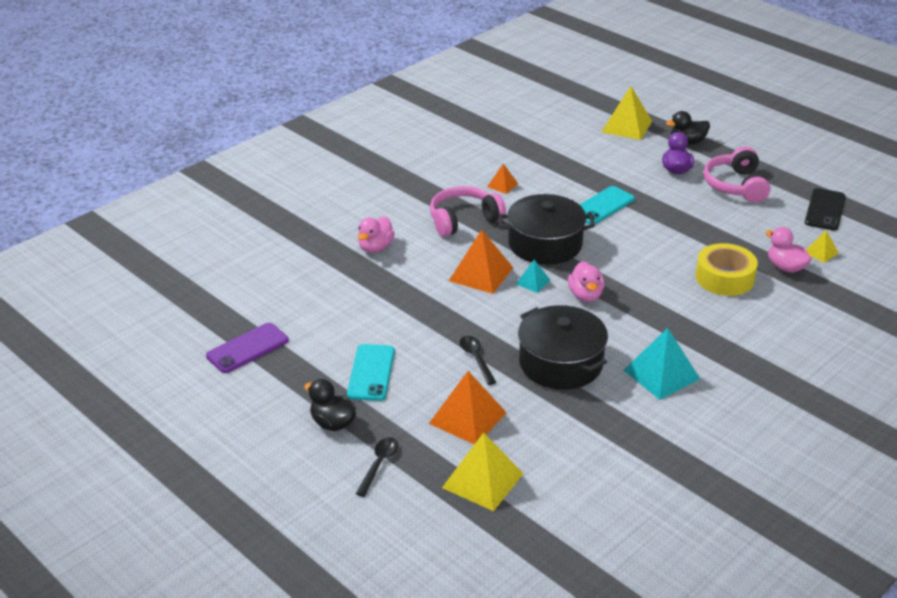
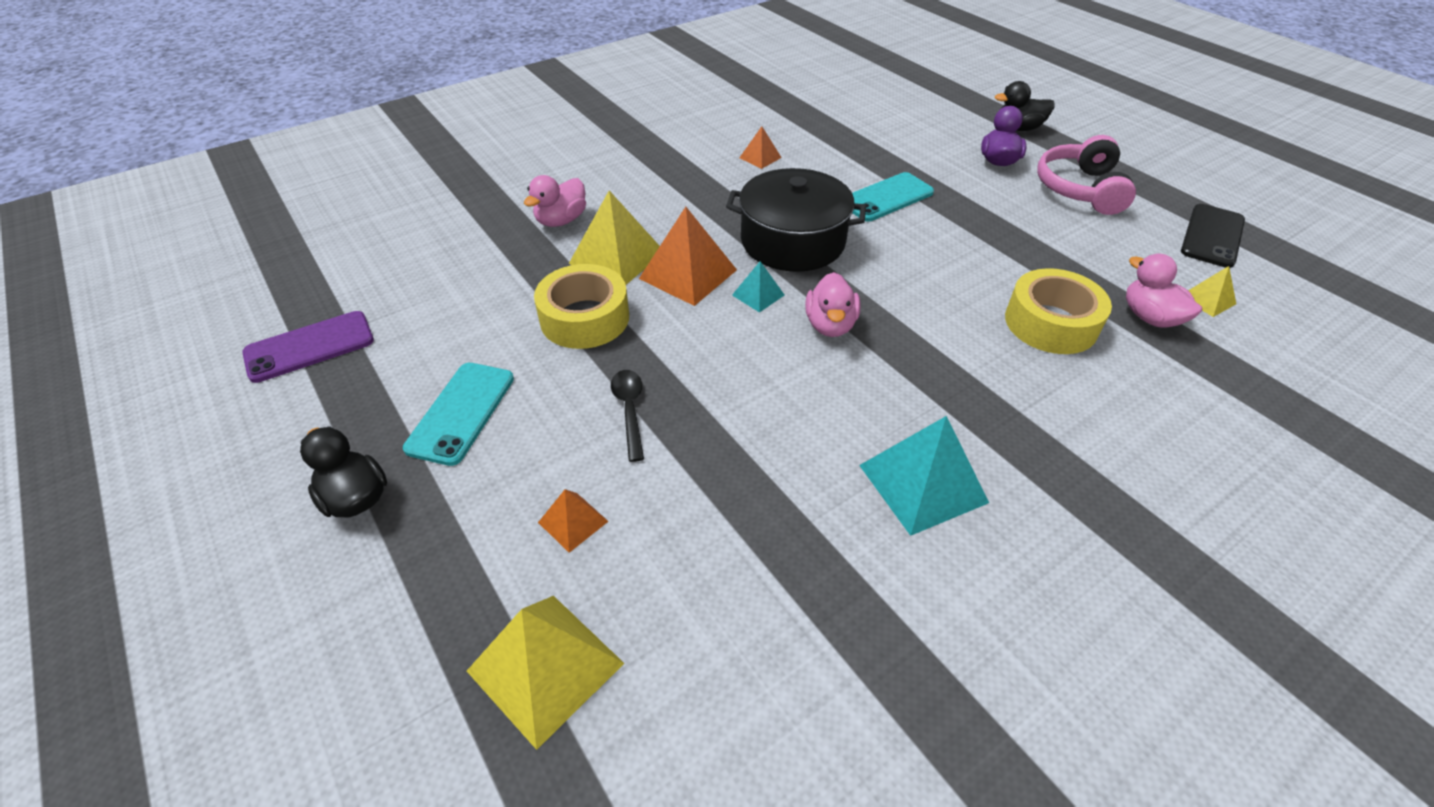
camera: 10 degrees right, 10 degrees up
black spoon [356,437,398,497] -> none
orange pyramid [429,371,507,444] -> orange pyramid [538,489,609,553], size x0.52
pink headphones [430,186,506,237] -> none
black pot [518,305,608,390] -> none
yellow pyramid [601,86,652,140] -> yellow pyramid moved to [569,190,660,285]
none -> yellow tape [534,264,629,349]

